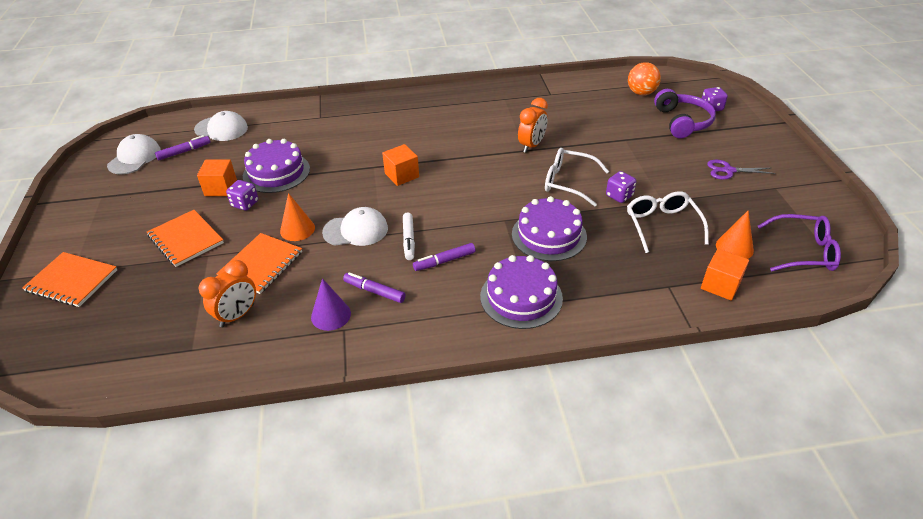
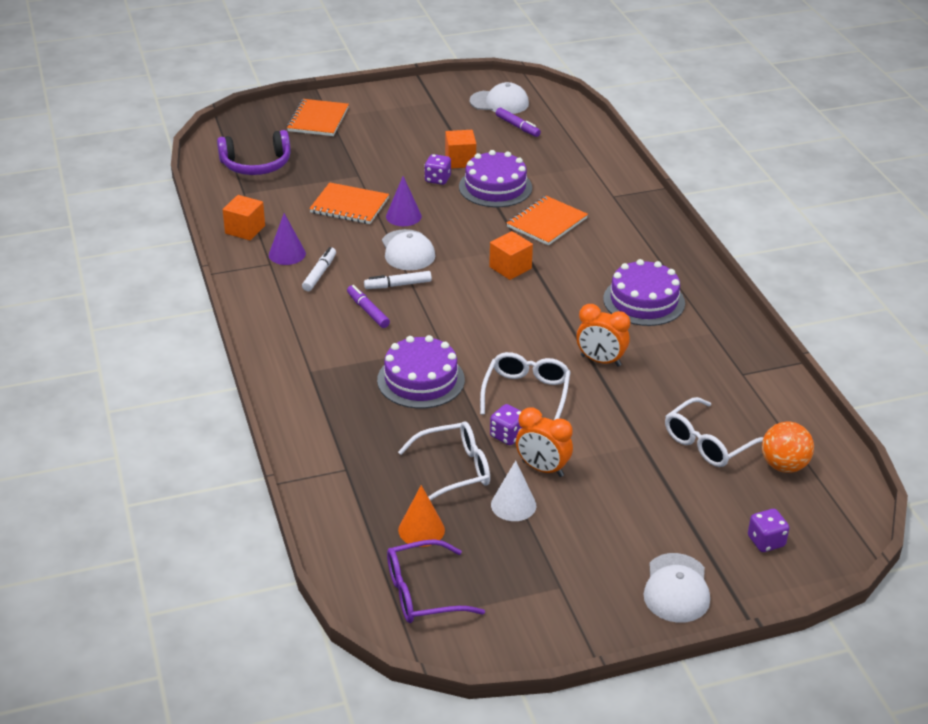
camera: 80 degrees right, 5 degrees down
orange notebook [147,210,224,267] -> orange notebook moved to [507,196,588,245]
white cap [194,111,248,141] -> white cap moved to [643,553,710,623]
orange clock [199,260,256,327] -> orange clock moved to [516,408,573,477]
orange cone [280,193,315,241] -> purple cone [386,176,422,226]
purple marker [343,272,406,303] -> white marker [302,247,336,291]
purple cake [480,255,563,329] -> purple cake moved to [603,259,685,326]
purple headphones [654,89,716,138] -> purple headphones moved to [217,130,291,175]
orange cube [701,249,749,301] -> orange cube moved to [223,195,265,240]
purple scissors [707,160,775,180] -> none
purple glasses [758,214,841,271] -> purple glasses turned 75 degrees clockwise [387,539,485,623]
none -> white cone [491,460,536,521]
none -> white glasses [665,397,763,467]

